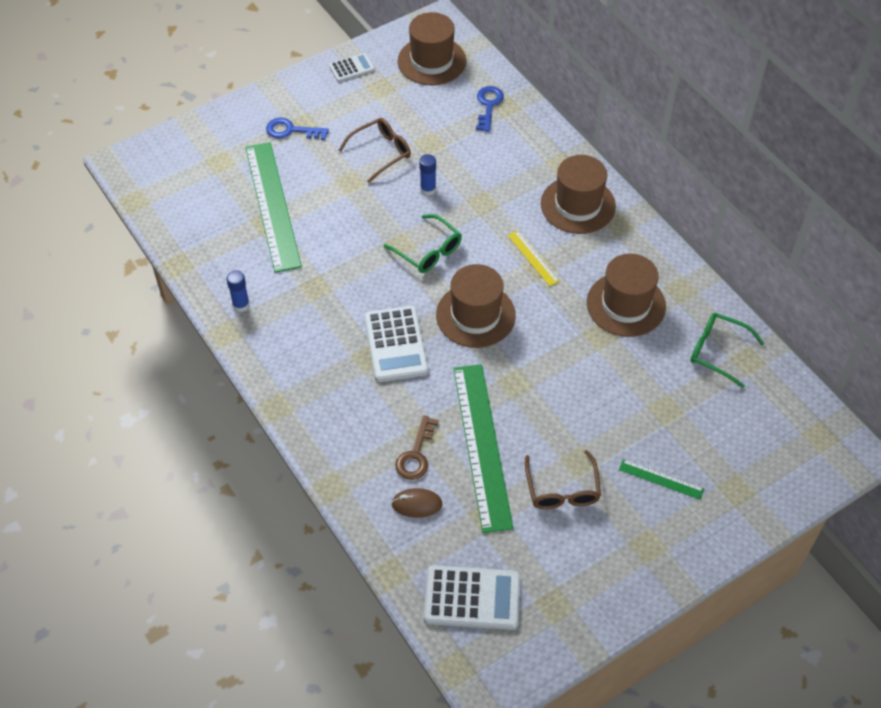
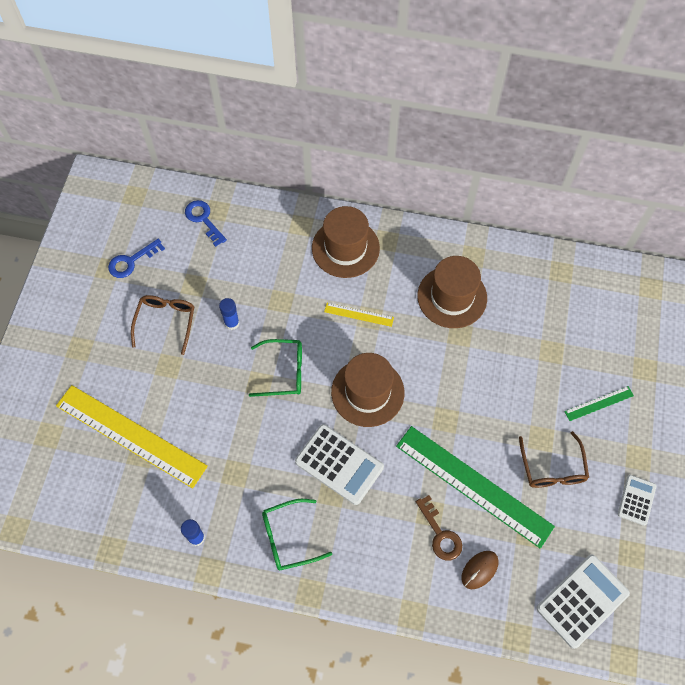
camera: 45 degrees left, 10 degrees up
green ruler [245,142,302,273] -> yellow ruler [56,385,208,488]
blue key [266,118,329,140] -> blue key moved to [108,239,165,278]
white calculator [329,53,375,82] -> white calculator moved to [618,475,656,526]
brown hat [398,12,466,85] -> none
brown glasses [525,450,601,509] -> brown glasses turned 45 degrees clockwise [519,431,589,488]
green glasses [690,313,765,388] -> green glasses moved to [262,499,332,570]

